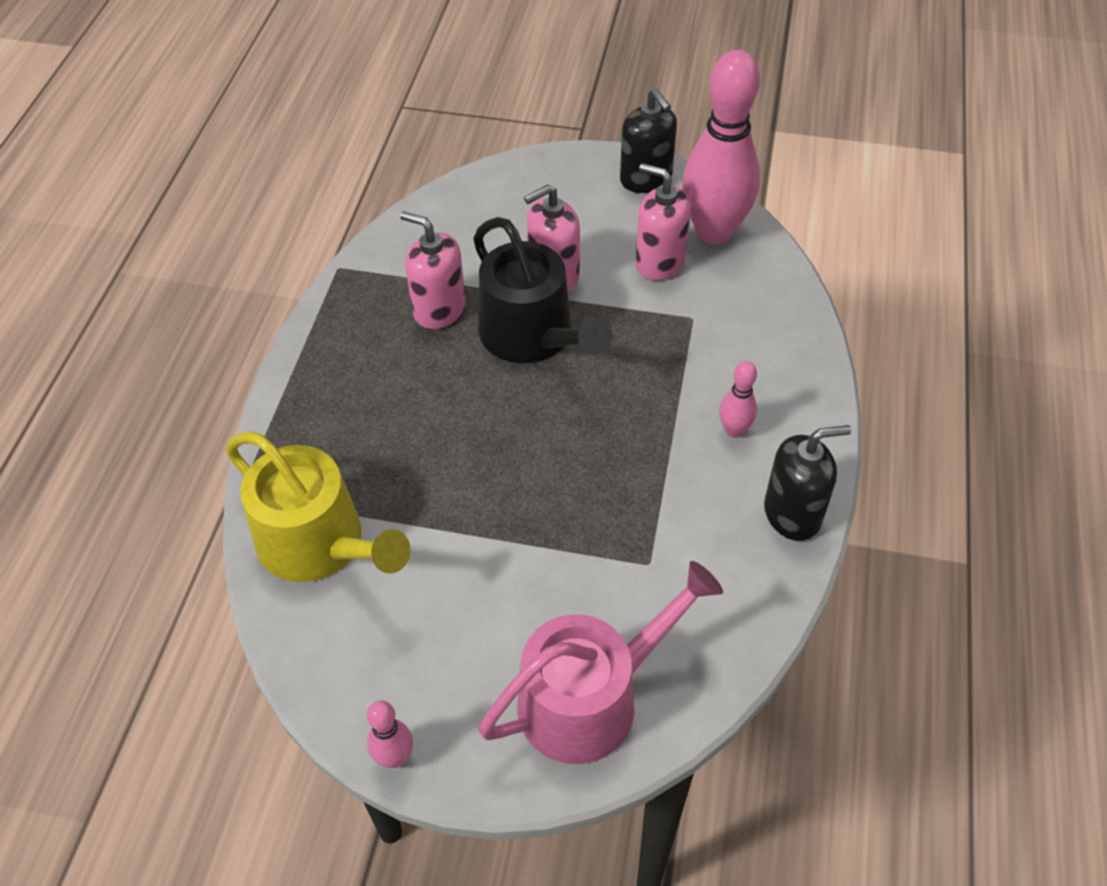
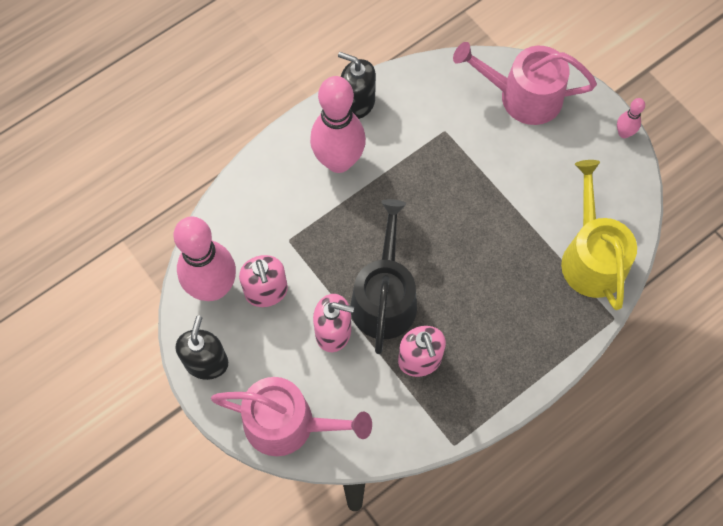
camera: 140 degrees left, 15 degrees up
pink bowling pin [719,361,757,438] -> pink bowling pin [310,76,366,173], size x2.31
none -> pink watering can [211,377,372,456]

